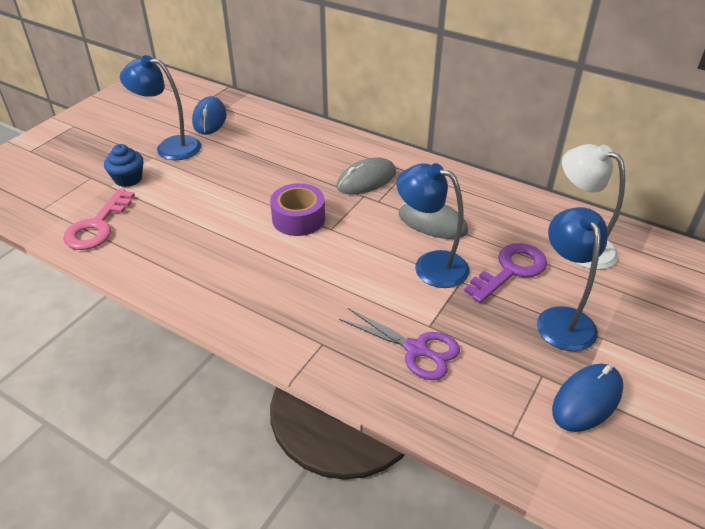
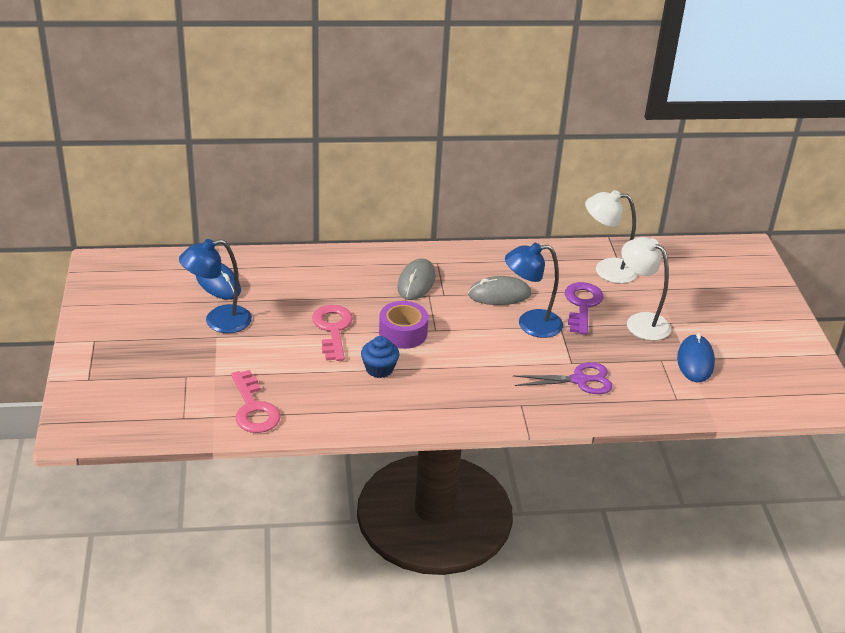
camera: 40 degrees left, 5 degrees down
blue cupcake [104,144,143,187] -> blue cupcake moved to [361,336,399,378]
blue lamp [537,207,608,351] -> white lamp [622,237,671,341]
none -> pink key [312,305,353,361]

